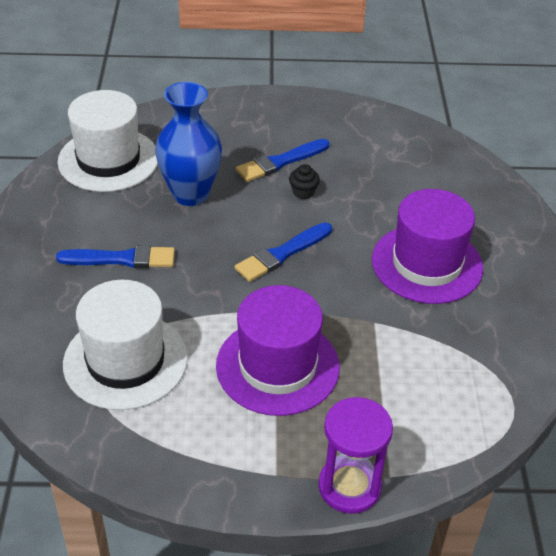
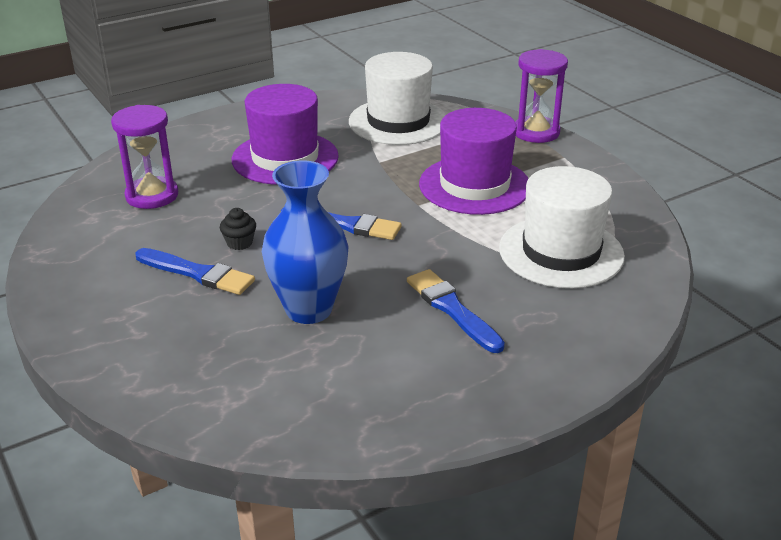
camera: 120 degrees left, 10 degrees down
white hat [57,90,158,192] -> white hat moved to [349,52,446,145]
none -> purple hourglass [111,105,178,209]

